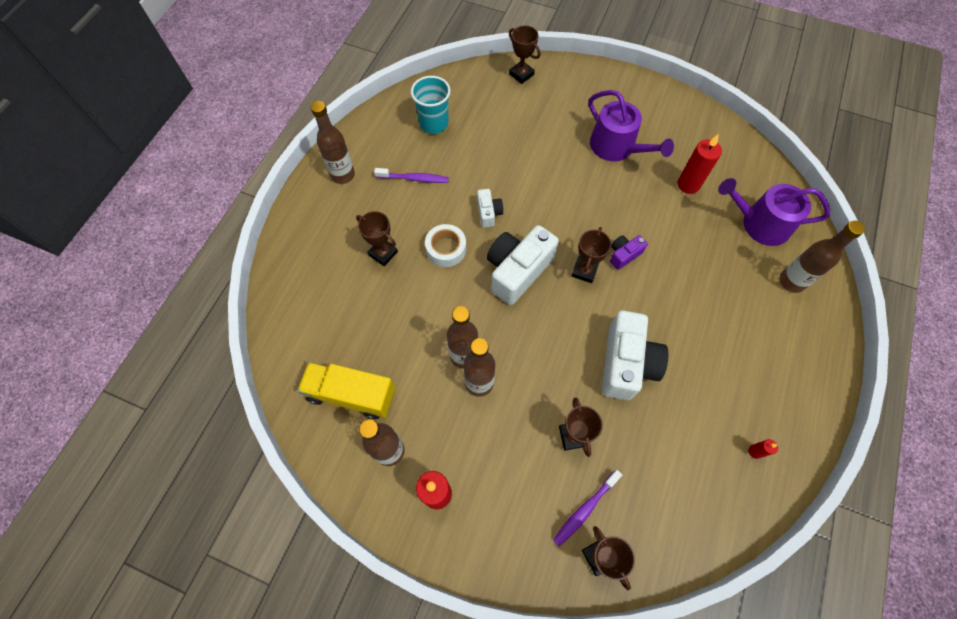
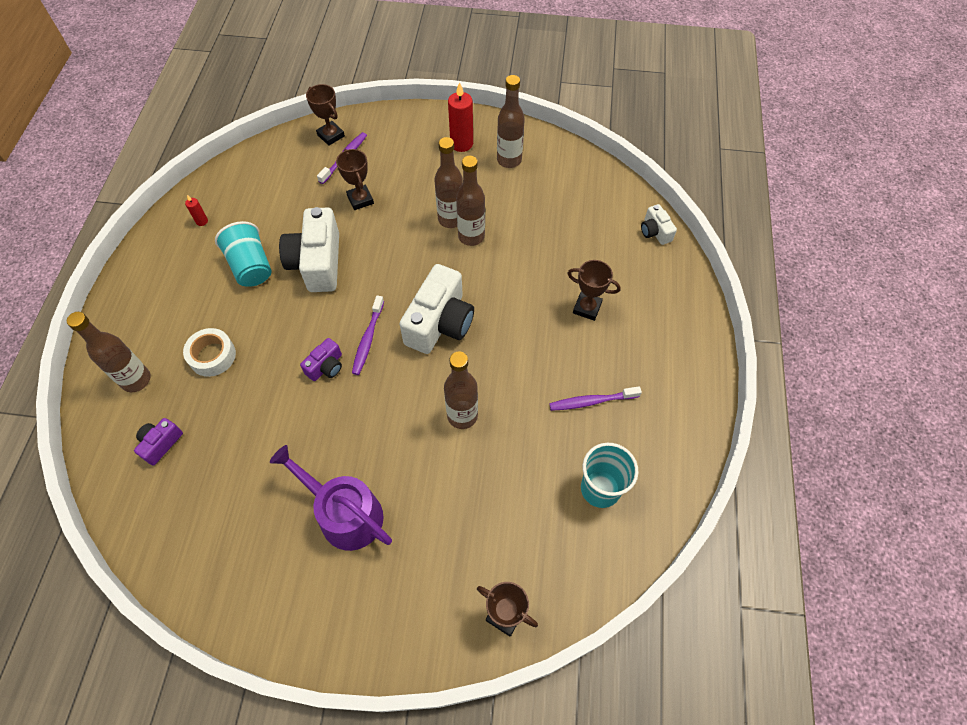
camera: 165 degrees right, 5 degrees down
yellow truck [297,362,395,419] -> none
brown bottle [311,101,355,184] -> brown bottle moved to [444,351,478,429]
white tape [425,224,466,267] -> white tape moved to [183,328,236,377]
white camera [477,189,503,228] -> white camera moved to [641,204,677,245]
brown trophy [571,227,612,283] -> purple toothbrush [352,296,384,375]
red candle [677,134,722,194] -> none
purple watering can [718,178,830,246] -> purple camera [134,418,183,466]
none -> turquoise cup [215,221,272,287]

